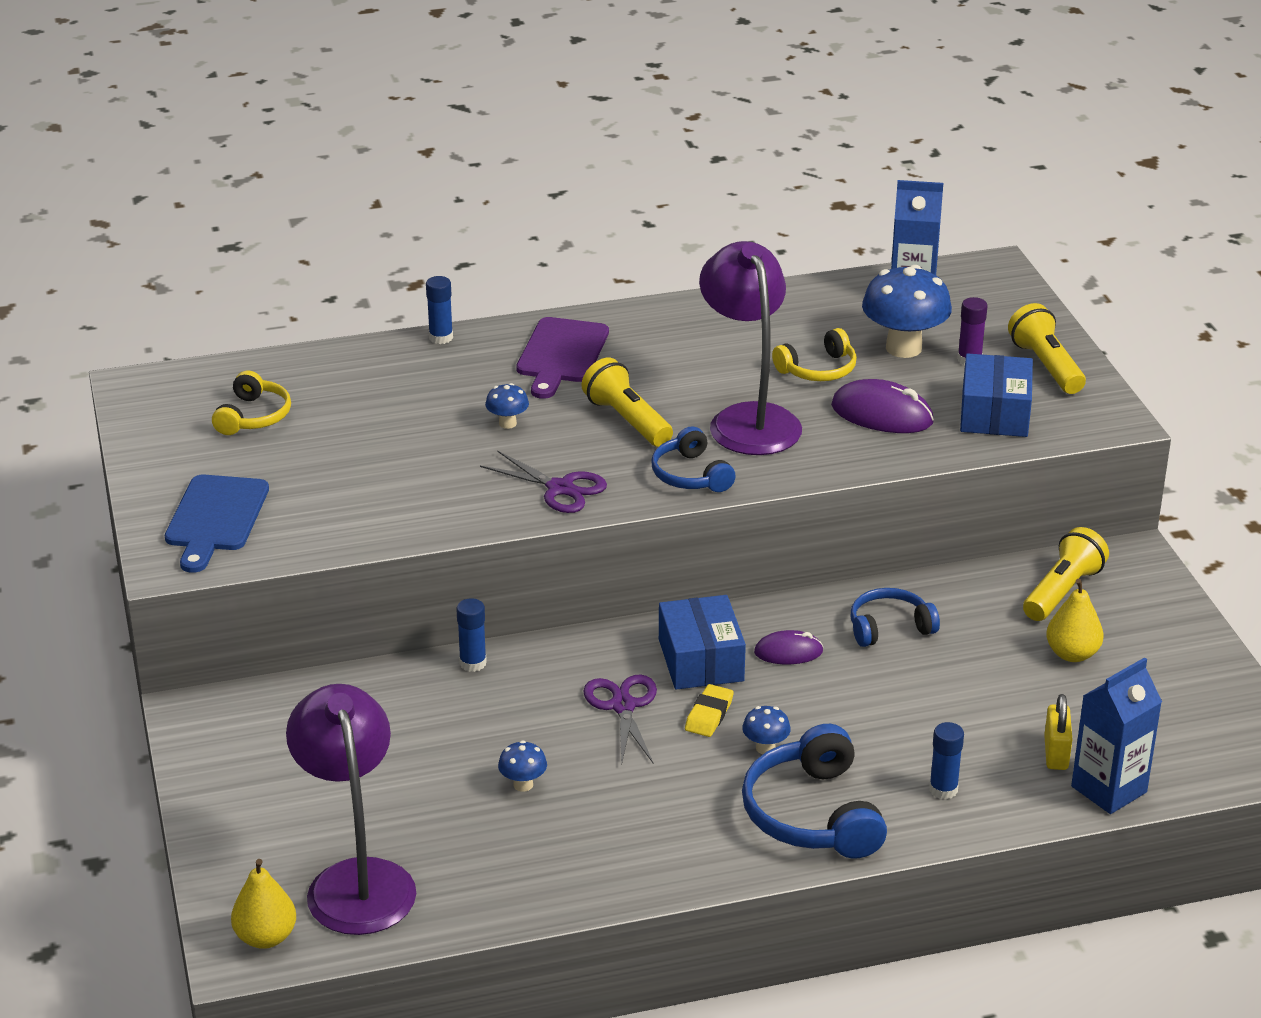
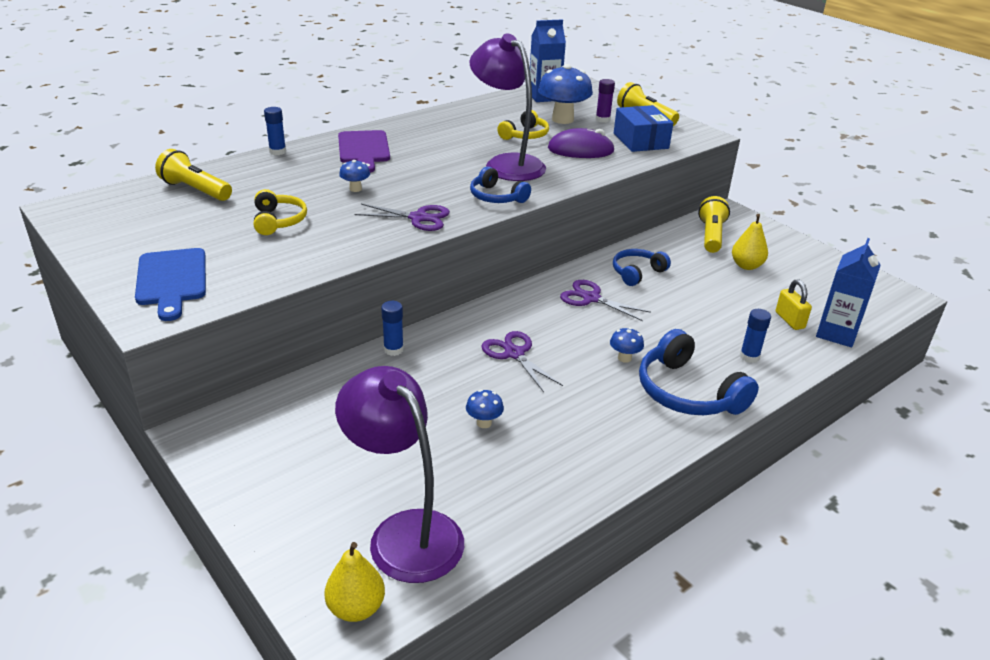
camera: 25 degrees left, 0 degrees up
yellow headphones [212,371,291,435] -> yellow headphones moved to [254,189,307,235]
yellow flashlight [581,358,673,447] -> yellow flashlight moved to [155,149,232,201]
blue box [659,595,746,690] -> none
yellow eraser [685,684,734,737] -> none
purple mouse [754,630,824,664] -> purple scissors [560,280,651,321]

